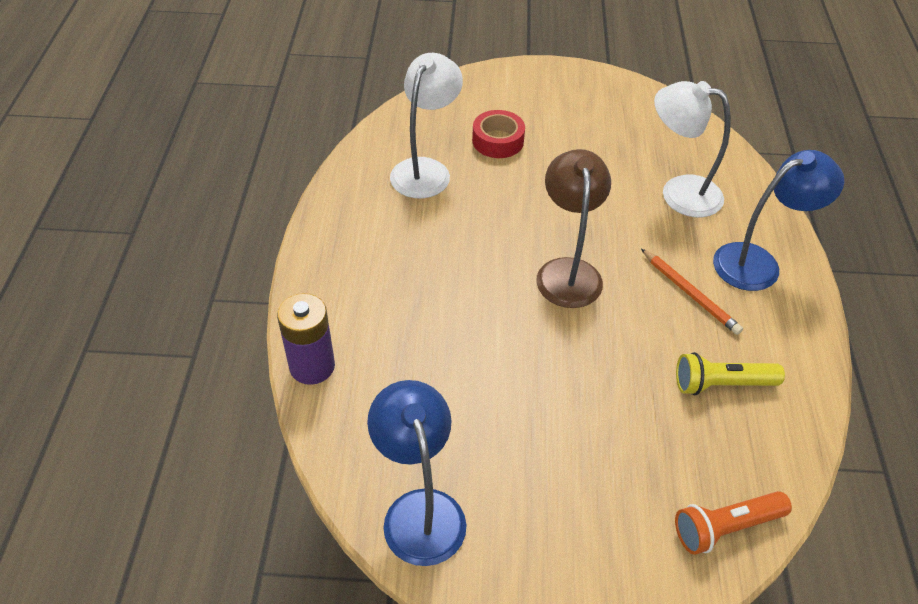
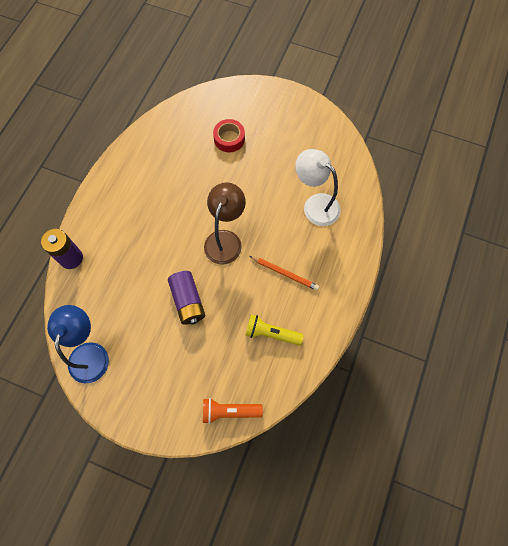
camera: 20 degrees right, 20 degrees up
white lamp [390,53,463,199] -> none
orange pencil [641,249,743,335] -> orange pencil turned 45 degrees counterclockwise [249,256,320,291]
blue lamp [713,150,844,291] -> none
none -> purple battery [168,271,205,325]

